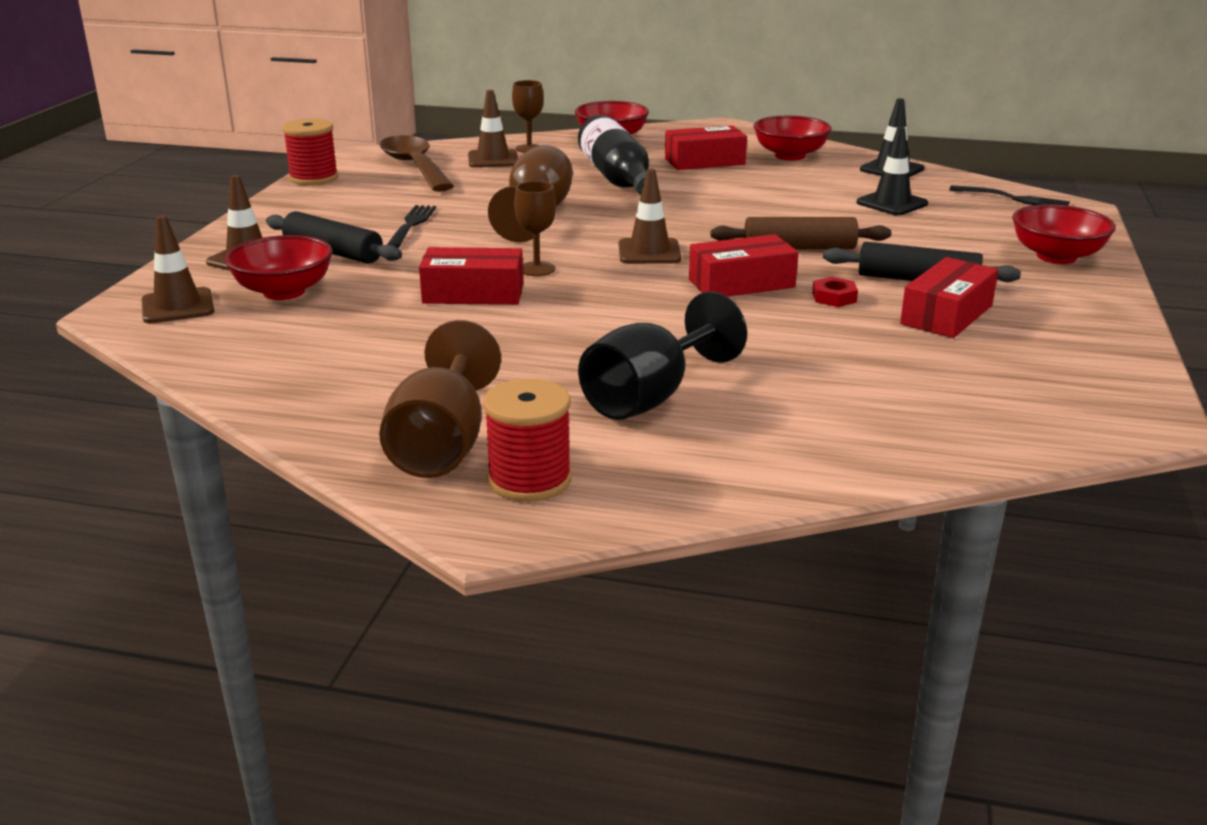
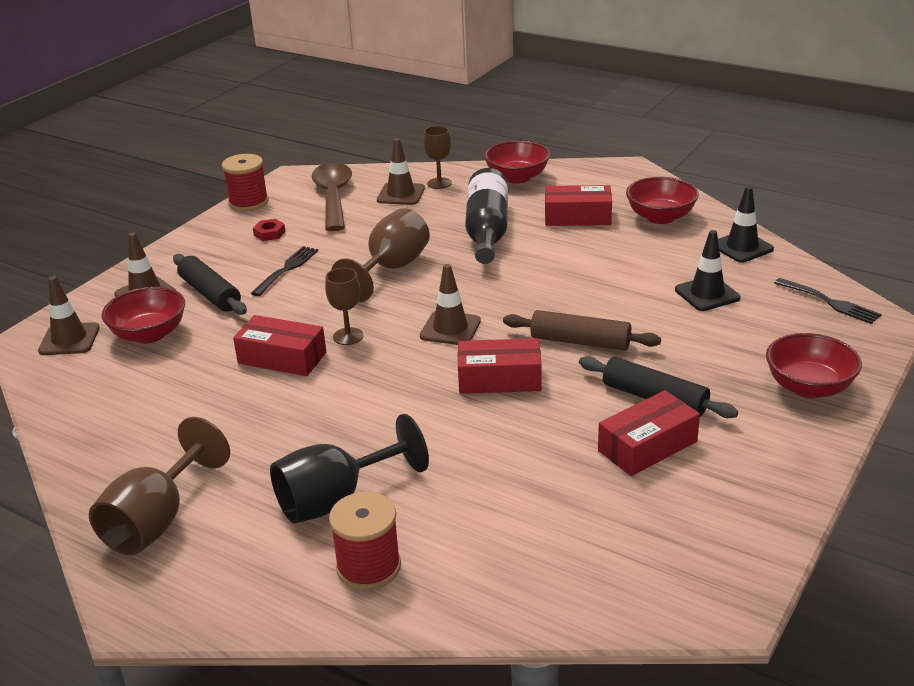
camera: 20 degrees right, 5 degrees up
red spool [483,379,572,502] -> red spool moved to [329,492,401,590]
red nut [812,277,858,307] -> red nut moved to [253,219,286,241]

